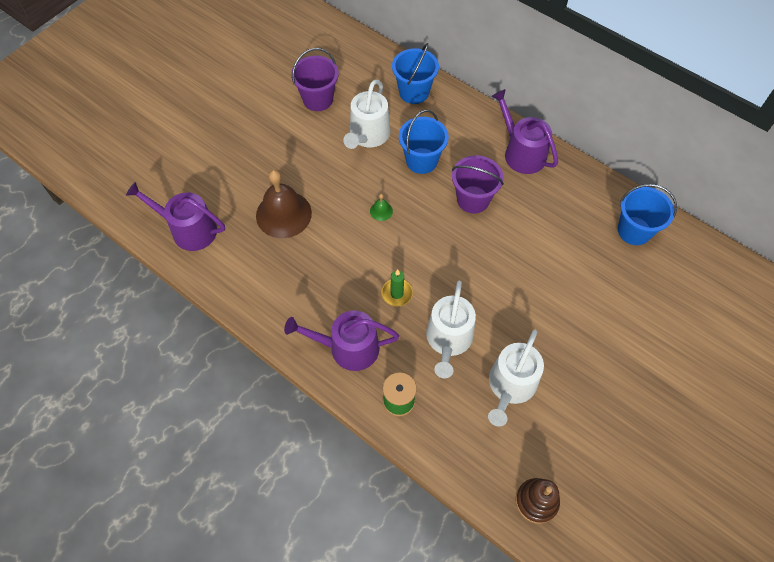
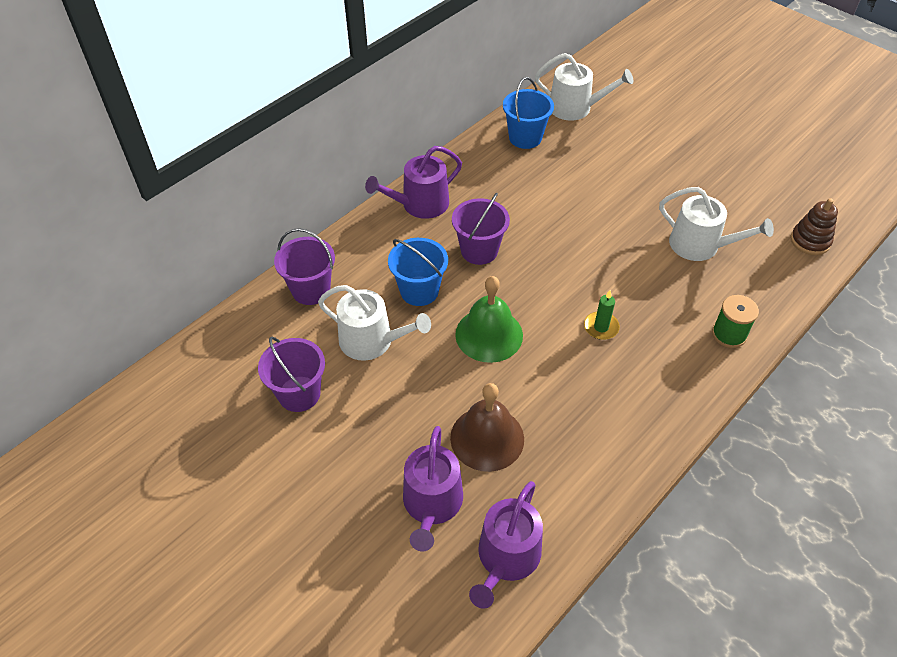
camera: 85 degrees left, 10 degrees down
purple watering can [284,310,399,371] -> purple watering can moved to [403,426,463,551]
green bell [370,194,393,221] -> green bell [455,276,523,363], size x2.42
blue bucket [392,43,439,104] -> purple bucket [274,228,335,305]
white watering can [426,281,476,378] -> white watering can moved to [535,53,633,121]

